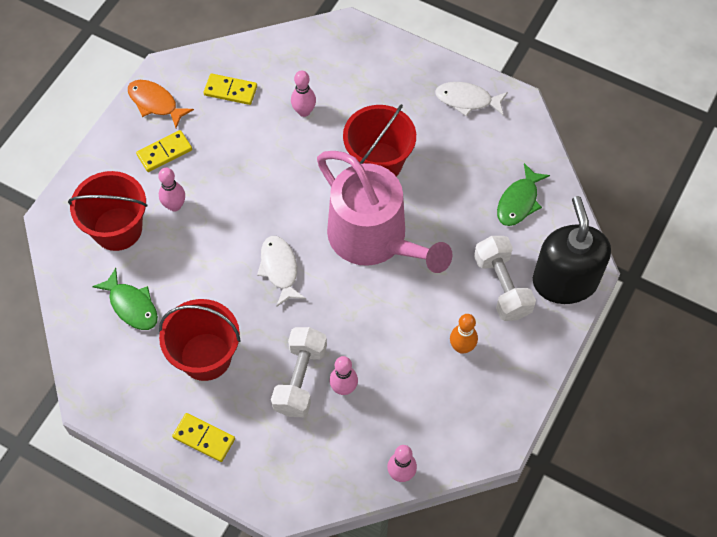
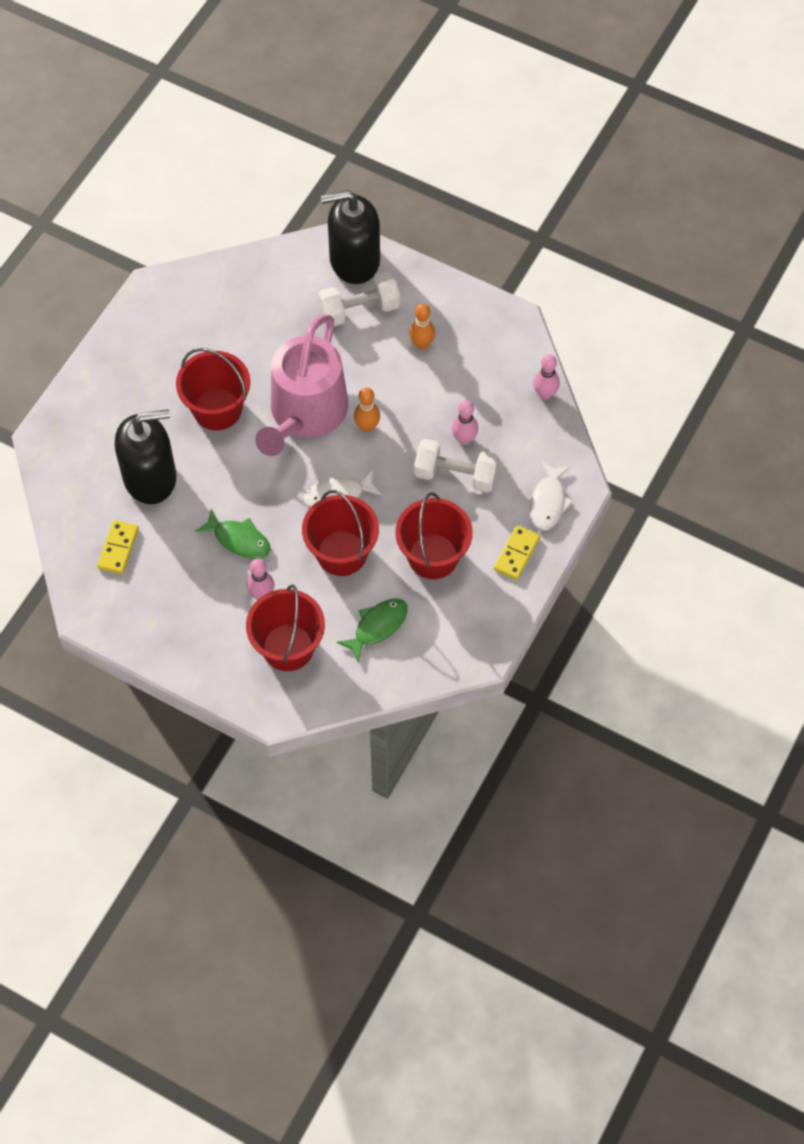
camera: 90 degrees left, 0 degrees up
orange fish [128,80,194,128] -> none
yellow domino [136,130,192,172] -> none
pink bowling pin [291,71,316,117] -> black soap dispenser [115,409,176,504]
pink watering can [317,151,453,273] -> pink watering can turned 150 degrees clockwise [255,314,348,456]
white fish [435,82,508,117] -> white fish moved to [530,462,573,530]
green fish [497,163,550,226] -> green fish moved to [195,508,271,559]
none -> red bucket [302,490,379,576]
none -> orange bowling pin [354,387,380,432]

